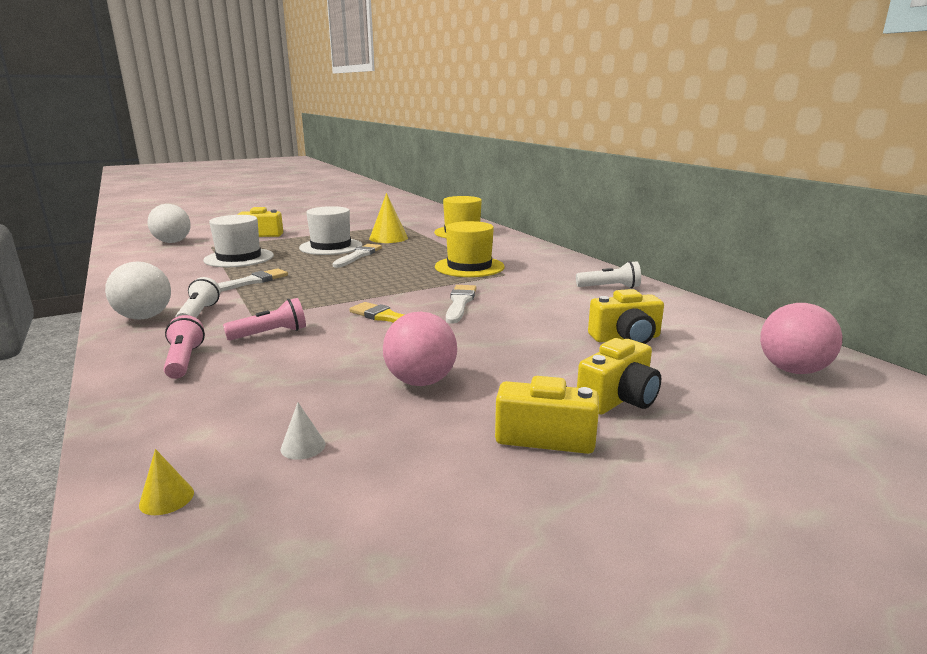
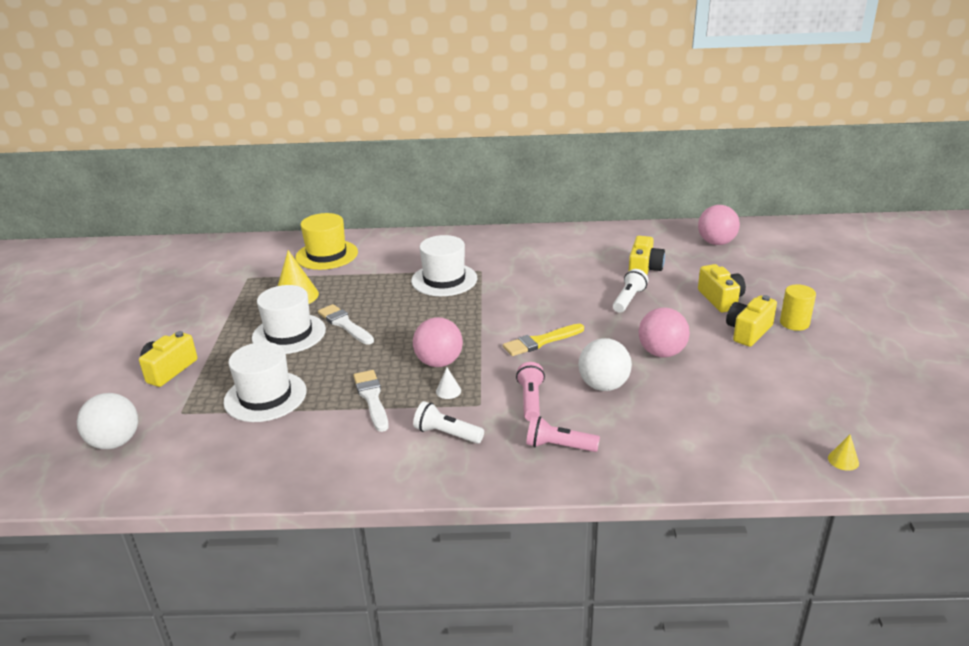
camera: 60 degrees left, 10 degrees up
white ball [105,262,171,320] -> white ball moved to [578,338,632,391]
yellow cone [139,449,194,515] -> yellow cone moved to [828,434,859,471]
white cone [281,402,326,460] -> white cone moved to [436,368,461,399]
yellow hat [435,221,505,277] -> white hat [411,235,477,296]
white brush [446,285,476,324] -> none
white flashlight [576,261,641,288] -> white flashlight moved to [613,269,648,313]
none -> pink ball [413,317,463,367]
none -> yellow cylinder [780,284,816,331]

